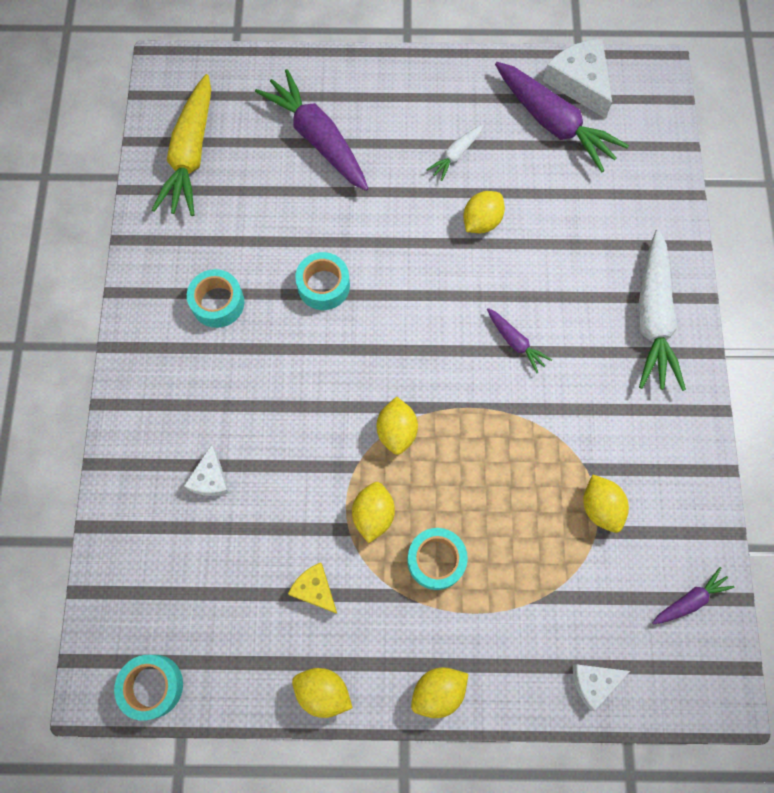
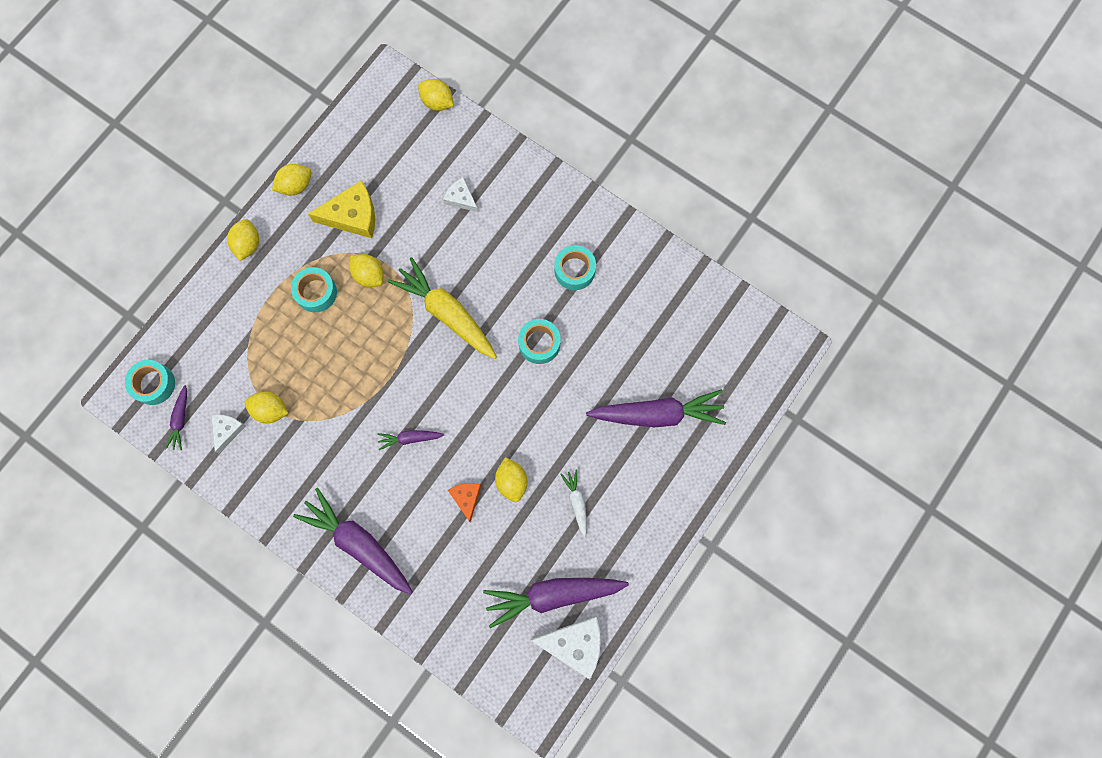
camera: 125 degrees right, 5 degrees up
turquoise tape [114,655,183,721] -> turquoise tape moved to [125,360,175,405]
yellow carrot [152,74,211,216] -> yellow carrot moved to [388,257,497,359]
yellow cheese [288,562,337,614] -> yellow cheese [308,180,375,238], size x1.76
yellow lemon [376,397,418,455] -> yellow lemon moved to [418,79,454,111]
white cheese [573,664,630,711] -> white cheese moved to [212,414,246,453]
white carrot [639,229,686,391] -> purple carrot [293,488,413,594]
none -> orange cheese [448,483,481,522]

